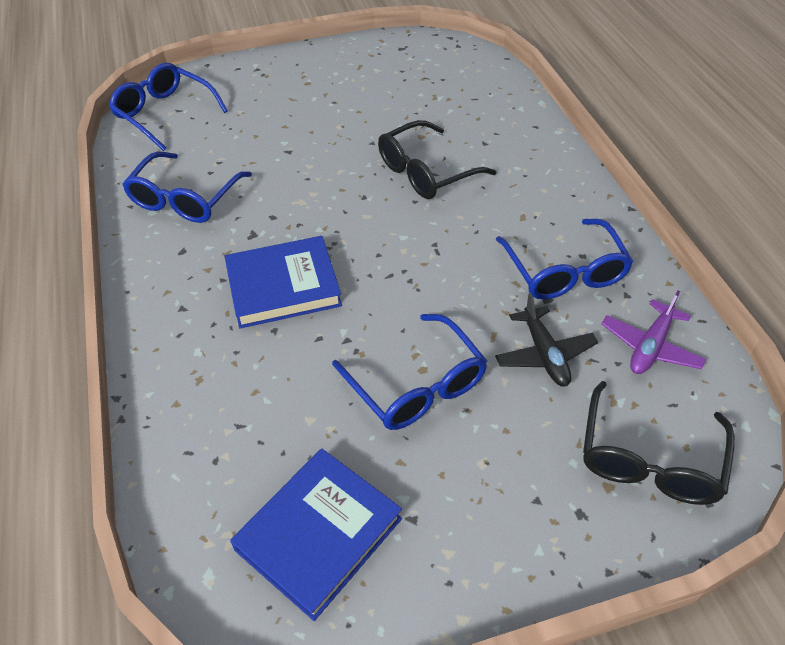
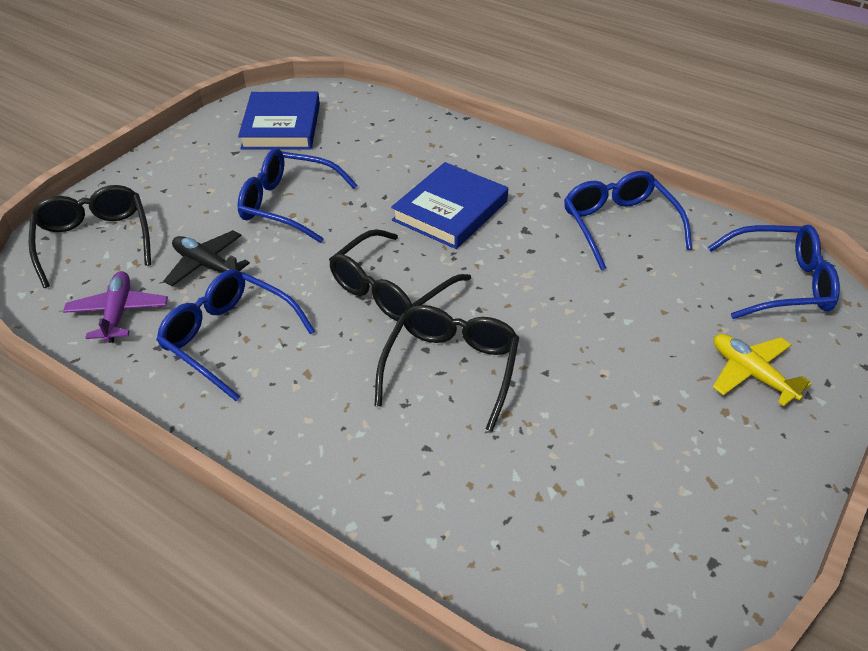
camera: 140 degrees right, 5 degrees down
none -> black glasses [329,229,471,321]
none -> yellow plane [713,334,811,406]

